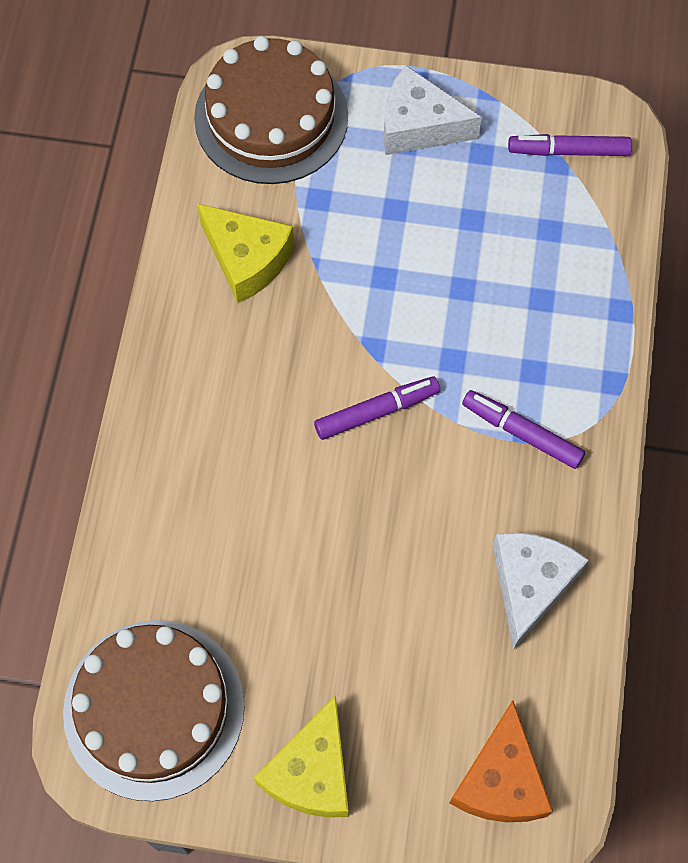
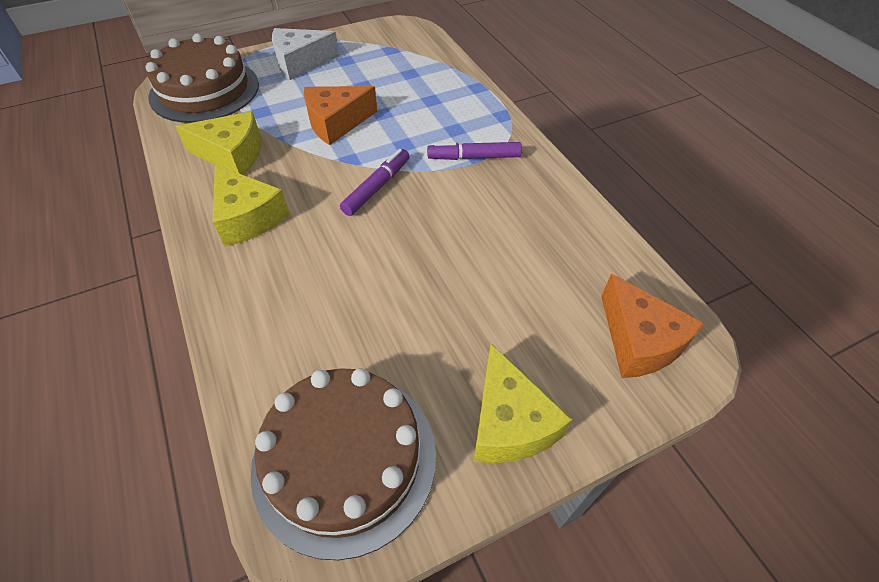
camera: 35 degrees left, 15 degrees down
white cheese [493,532,589,650] -> none
purple marker [508,134,632,156] -> none
none -> yellow cheese [213,165,289,246]
none -> orange cheese [304,86,377,145]

